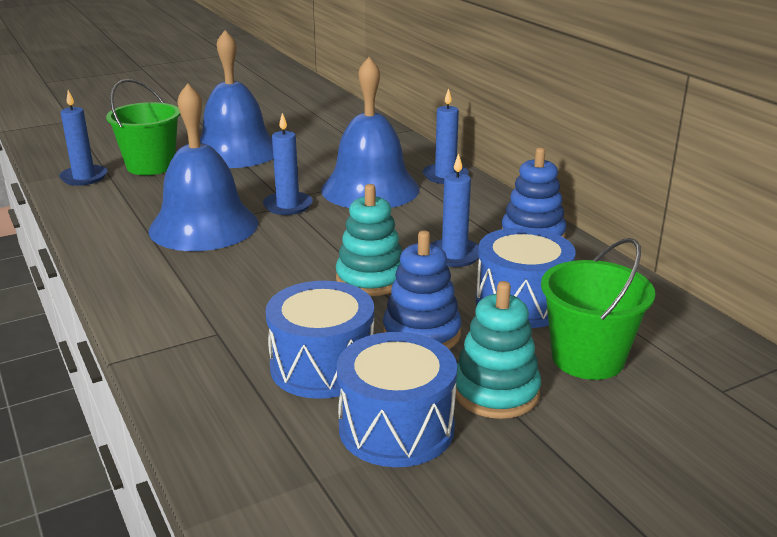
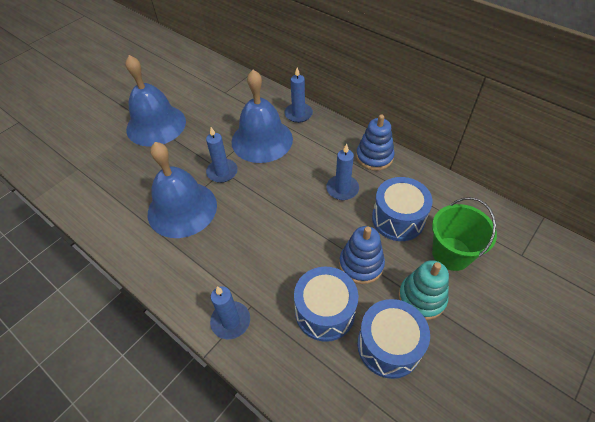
camera: 20 degrees left, 25 degrees up
blue candle [59,90,107,186] -> blue candle moved to [210,286,250,339]
green bucket [106,79,180,175] -> none
turquoise stacking toy [336,184,402,296] -> none

